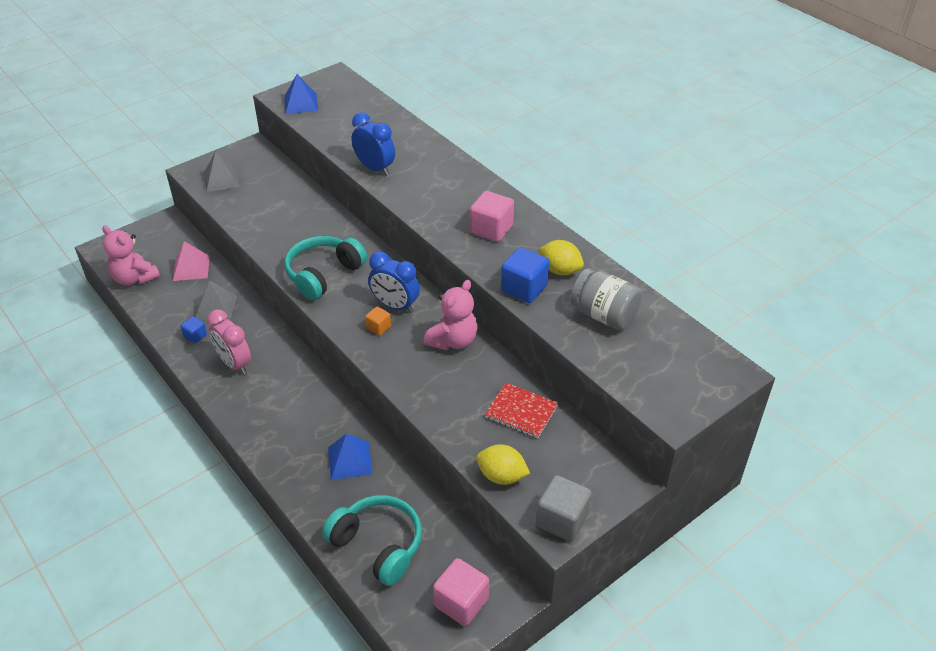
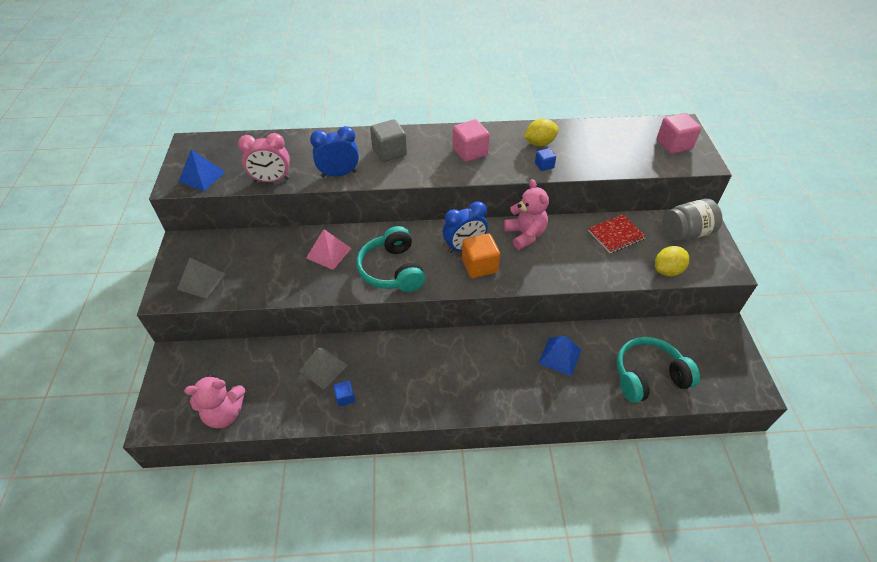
camera: 55 degrees left, 5 degrees up
pink pyramid [173,241,210,281] -> pink pyramid moved to [306,229,352,270]
pink clock [207,309,251,375] -> pink clock moved to [238,133,290,182]
orange cube [365,306,391,336] -> orange cube [462,234,500,278], size x1.85
pink cube [433,558,489,626] -> pink cube moved to [657,113,701,154]
blue cube [501,247,550,303] -> blue cube [535,148,556,171], size x0.54
grey cube [536,475,592,541] -> grey cube moved to [370,119,407,162]
grey jar [570,268,642,330] -> grey jar moved to [663,199,722,241]

